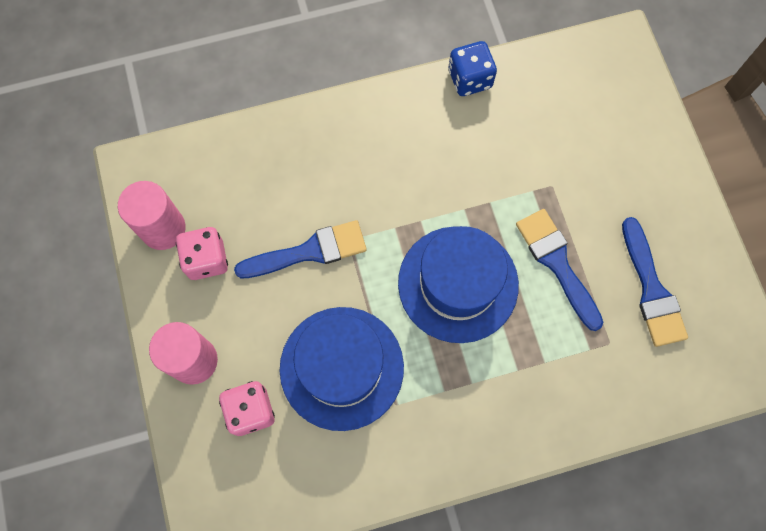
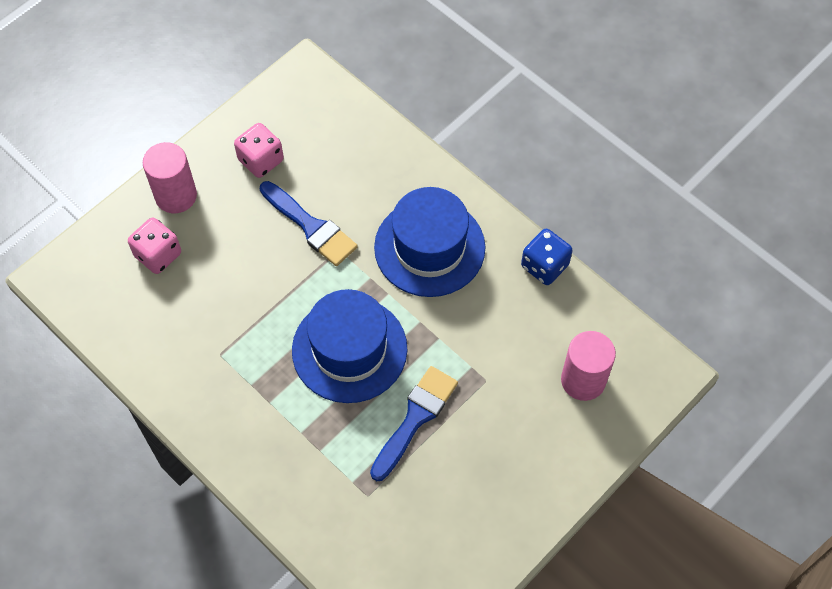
camera: 60 degrees right, 10 degrees down
pink cylinder [118,181,186,250] -> pink cylinder moved to [561,331,616,401]
blue hat [280,307,404,431] -> blue hat moved to [374,187,485,297]
blue brush [622,217,688,347] -> none

